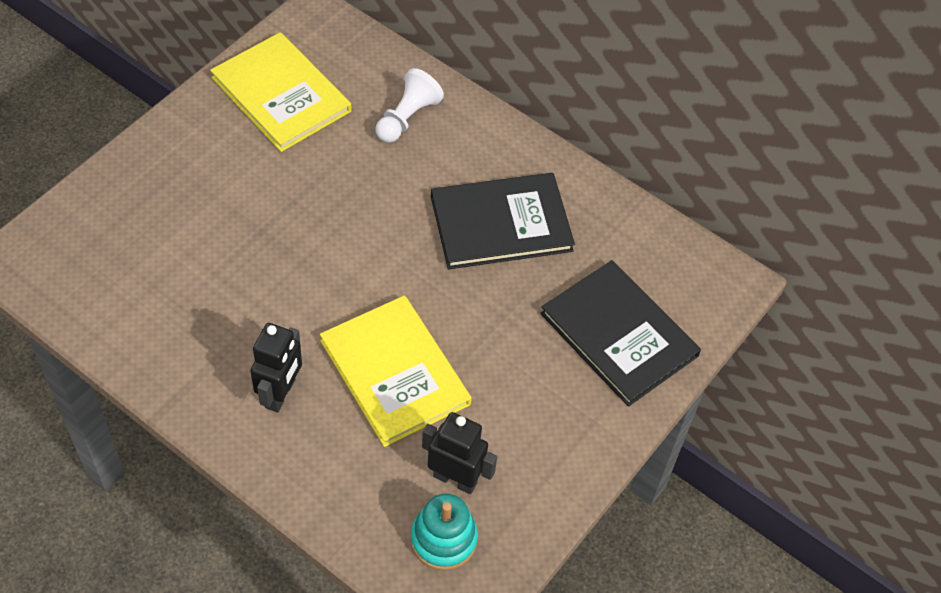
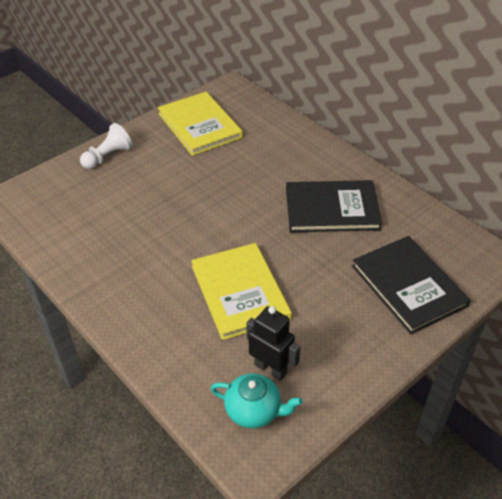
camera: 15 degrees right, 10 degrees down
black robot [250,323,302,413] -> none
white pawn [376,68,444,143] -> white pawn moved to [80,123,133,169]
turquoise stacking toy [411,494,478,571] -> turquoise teapot [211,373,303,428]

